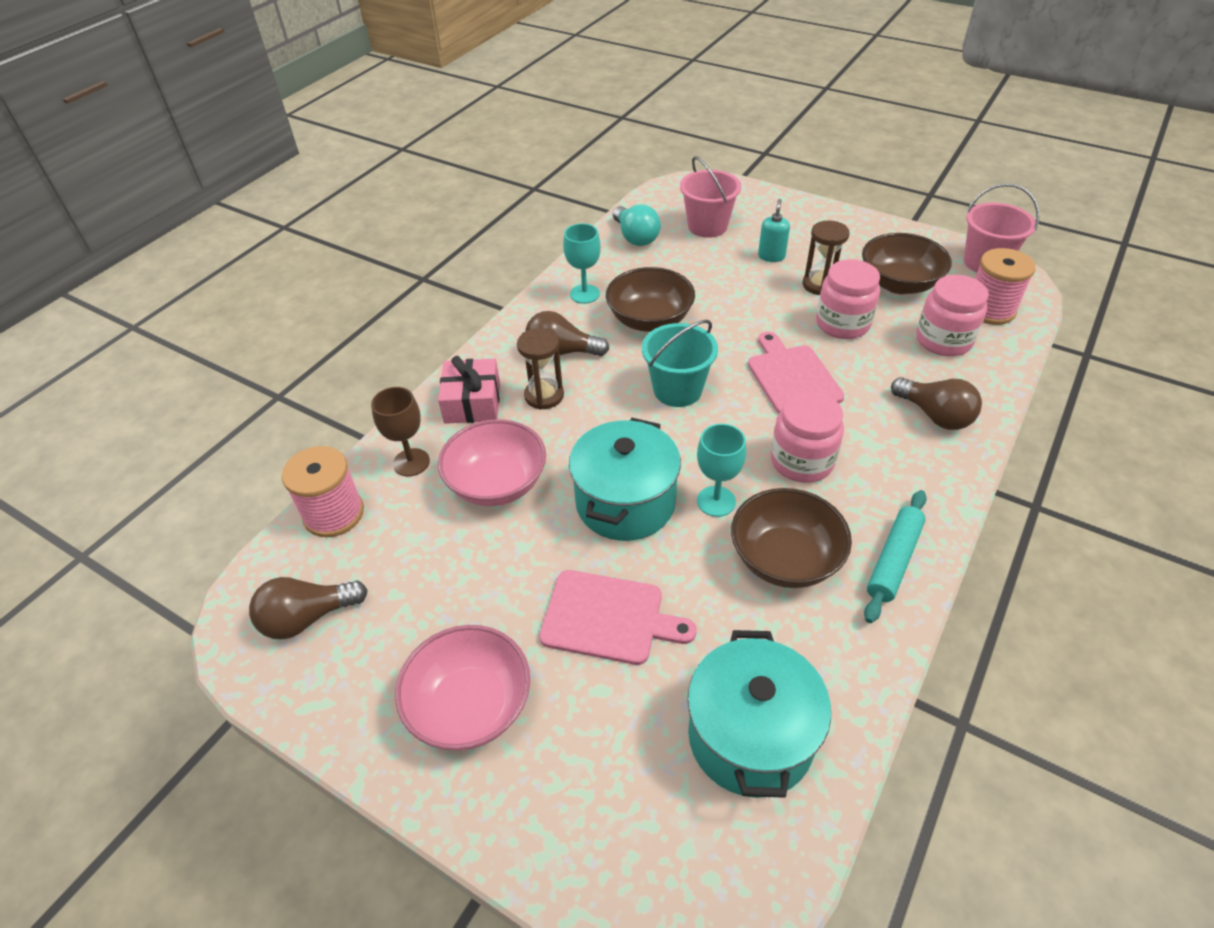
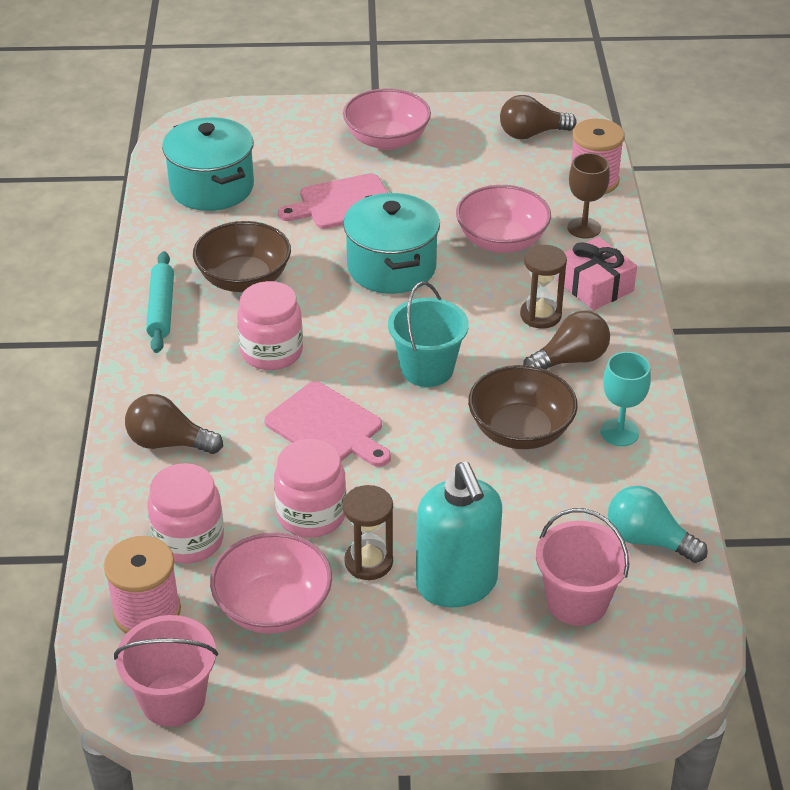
camera: 145 degrees right, 5 degrees down
brown light bulb [249,577,368,640] -> brown light bulb turned 135 degrees counterclockwise [500,95,577,139]
turquoise goblet [697,424,746,517] -> none
turquoise soap dispenser [758,199,790,262] -> turquoise soap dispenser [416,462,502,608], size x2.10
brown bowl [862,233,952,294] -> pink bowl [210,532,332,634]

